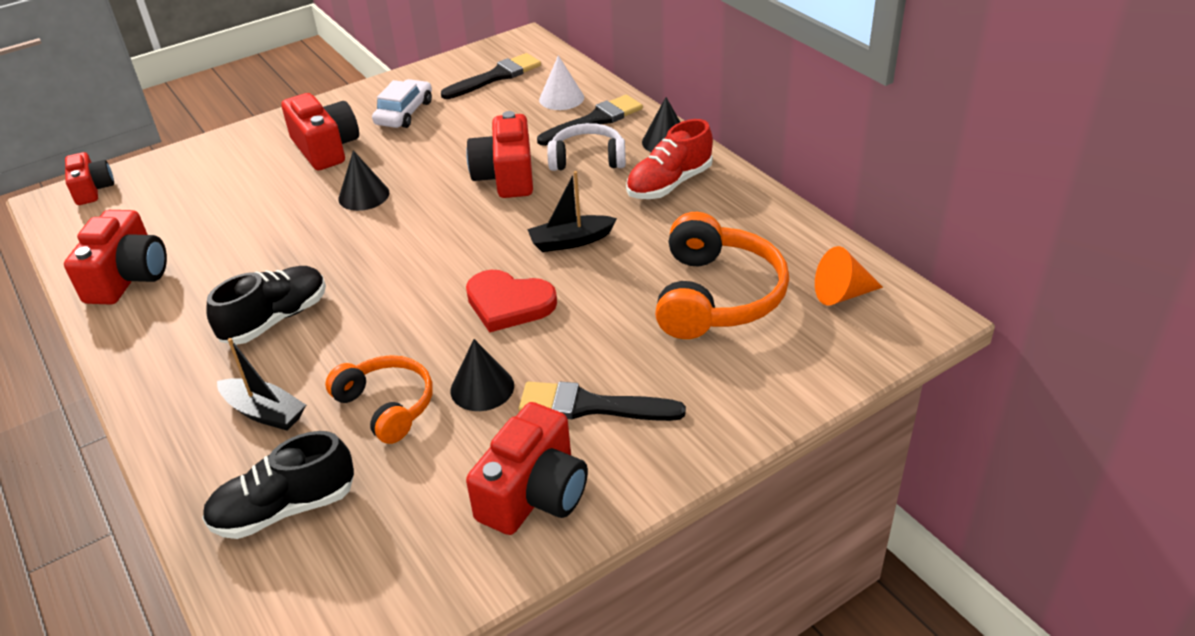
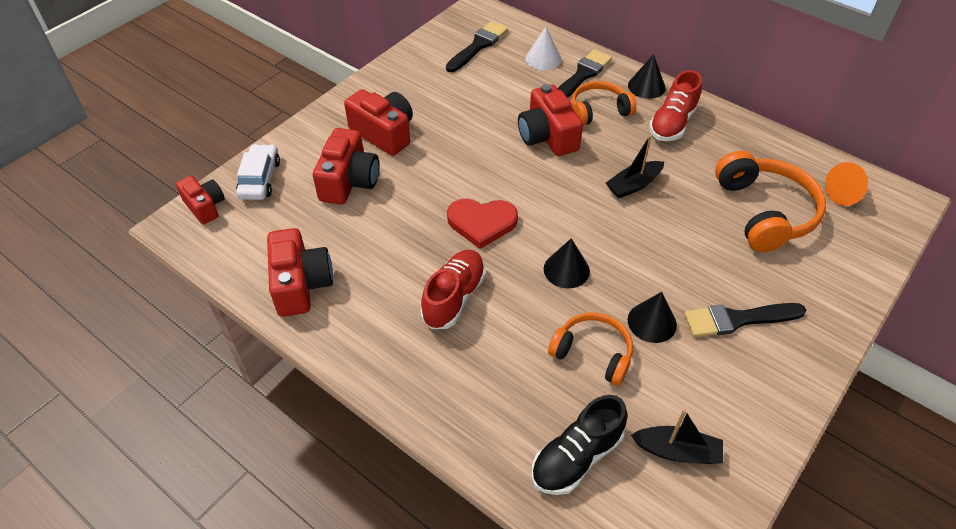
camera: 20 degrees left, 10 degrees up
black shoe [206,266,326,345] -> red shoe [421,250,486,329]
black boat [217,338,306,431] -> black boat moved to [631,409,723,464]
black cone [338,150,389,211] -> black cone moved to [544,238,590,288]
white car [372,79,432,128] -> white car moved to [236,144,280,200]
red heart [466,270,557,333] -> red heart moved to [447,198,518,249]
red camera [466,402,588,535] -> red camera moved to [313,128,379,205]
white headphones [547,123,626,171] -> orange headphones [572,81,637,126]

